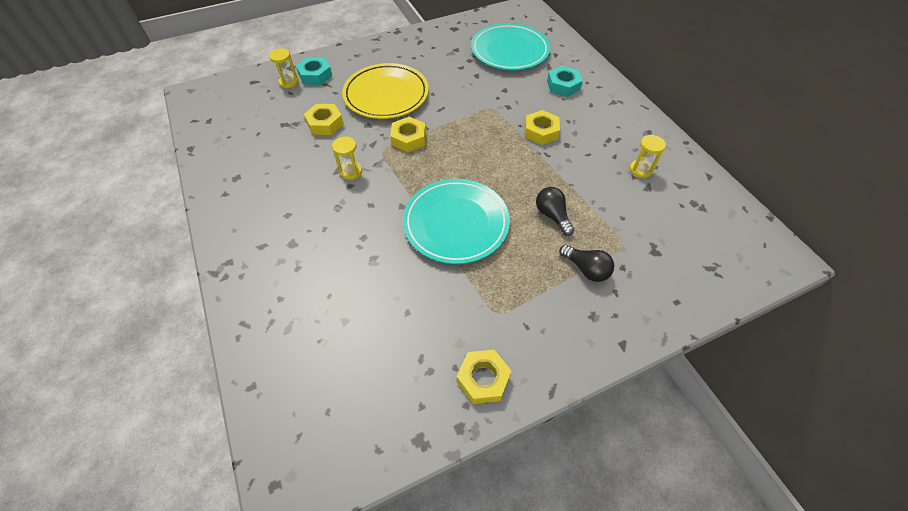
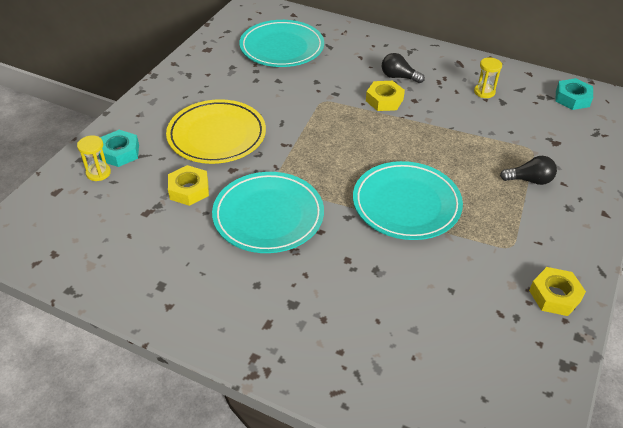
camera: 40 degrees left, 10 degrees down
yellow hourglass [332,136,362,180] -> turquoise plate [212,172,324,253]
yellow nut [390,117,426,152] -> none
black light bulb [536,187,574,236] -> black light bulb moved to [382,53,425,83]
turquoise nut [547,66,583,97] -> turquoise nut moved to [555,78,593,110]

